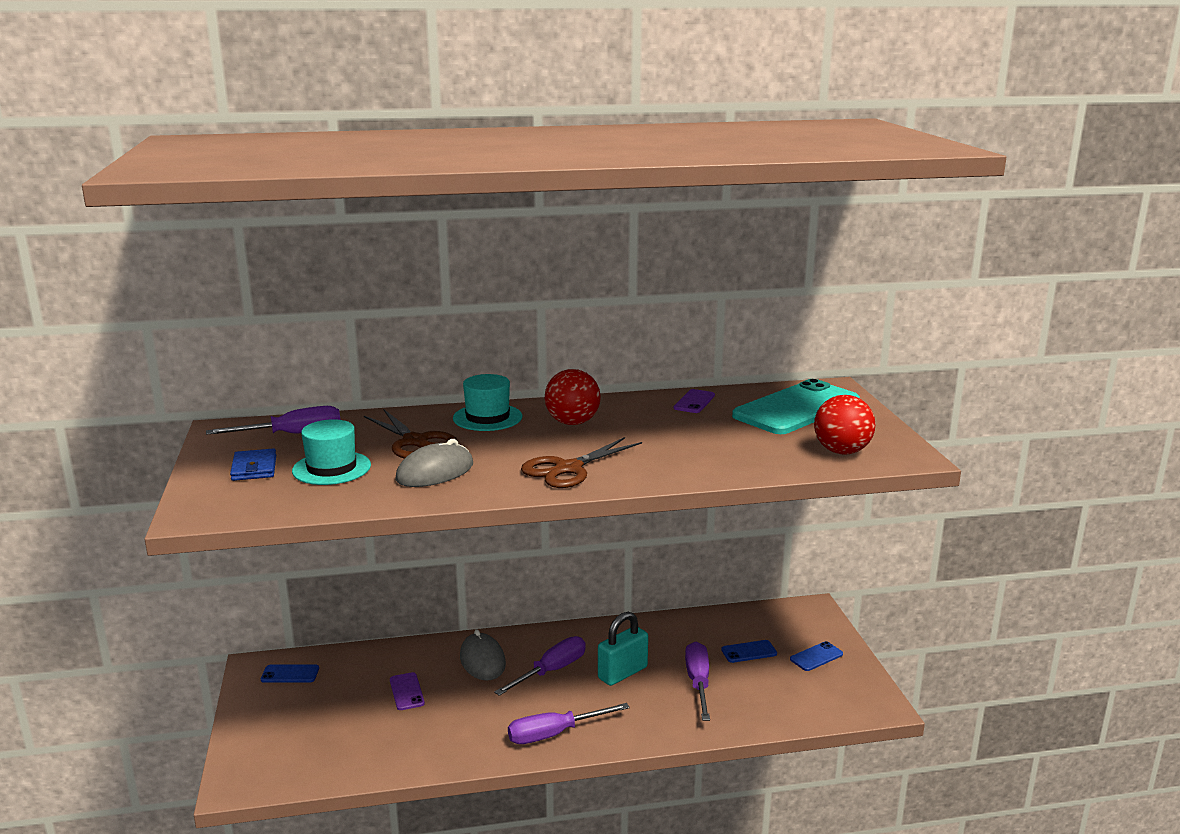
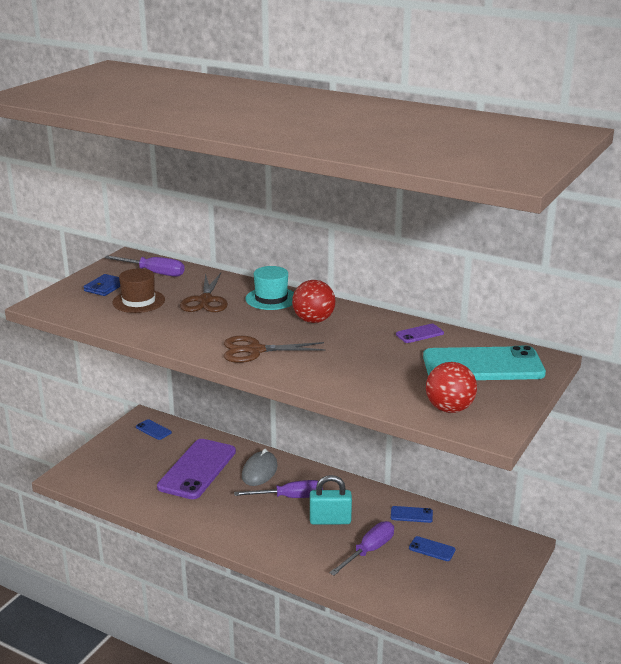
camera: 40 degrees right, 5 degrees up
turquoise hat [292,419,371,485] -> brown hat [112,268,165,313]
purple phone [390,672,425,710] -> purple phone [157,439,236,499], size x2.38
grey mouse [395,439,473,487] -> none
purple screwdriver [508,703,630,744] -> none
blue phone [790,641,843,671] -> blue phone moved to [391,506,433,523]

